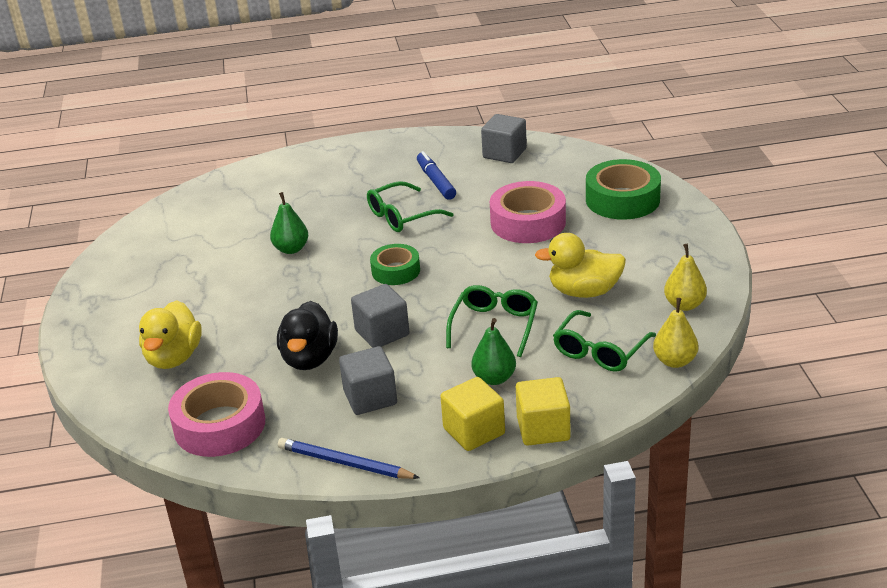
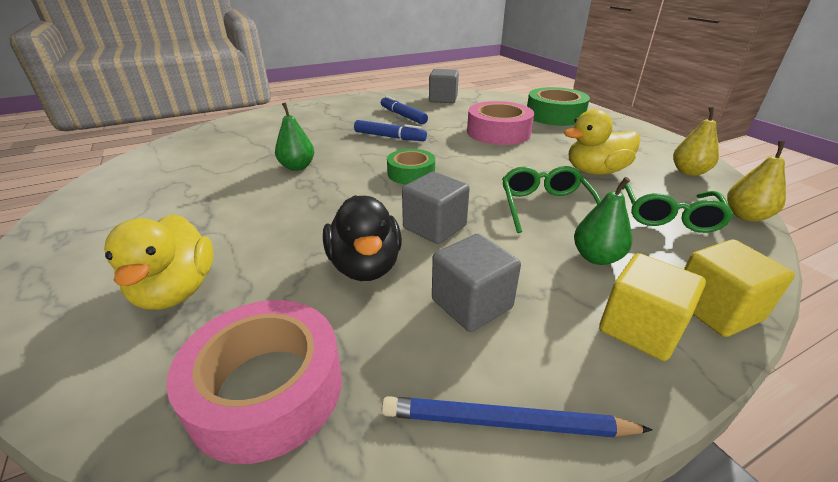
camera: 20 degrees left, 0 degrees up
green glasses [367,181,453,232] -> blue marker [354,120,427,141]

